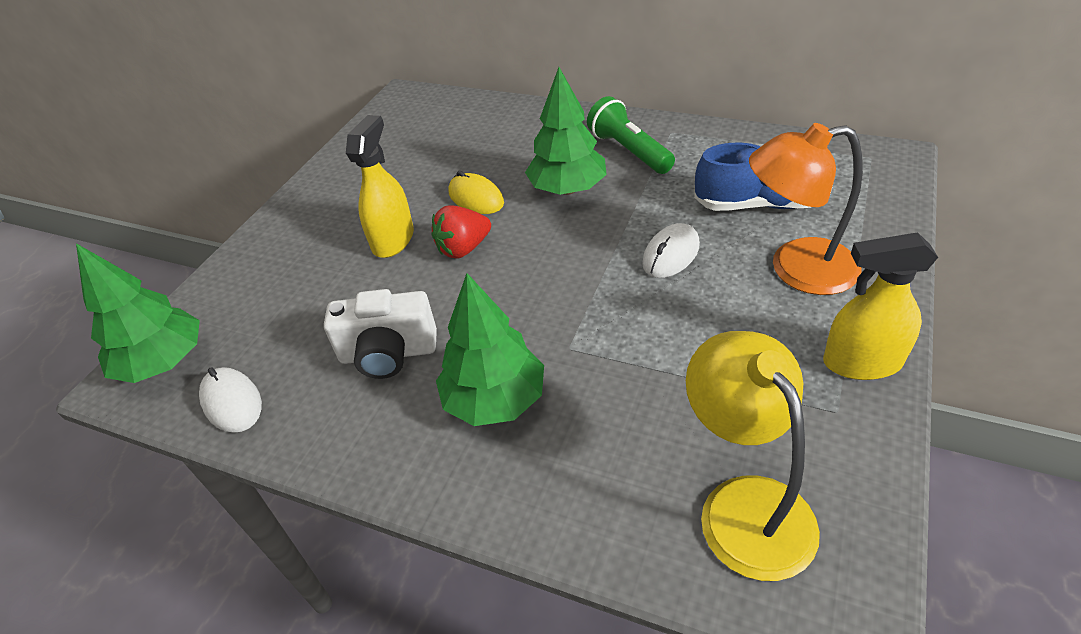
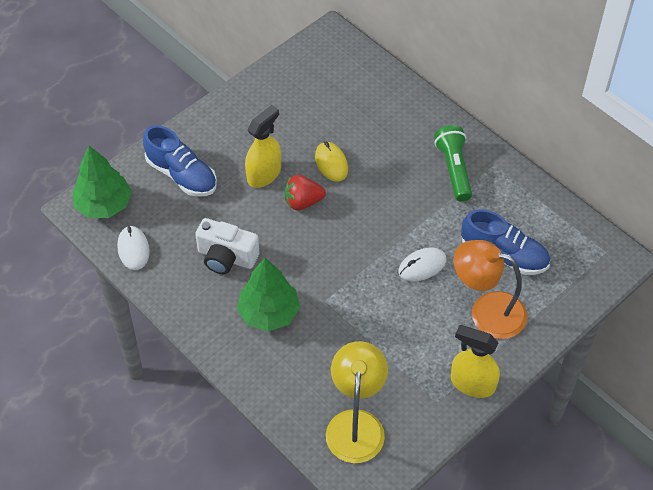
camera: 20 degrees right, 10 degrees up
green tree [525,67,607,195] -> none
none -> blue shoe [143,125,217,197]

